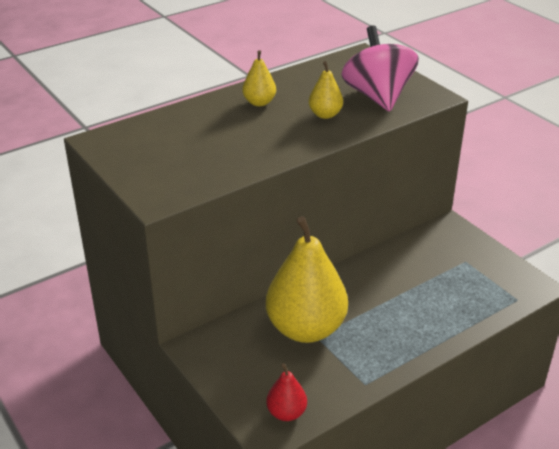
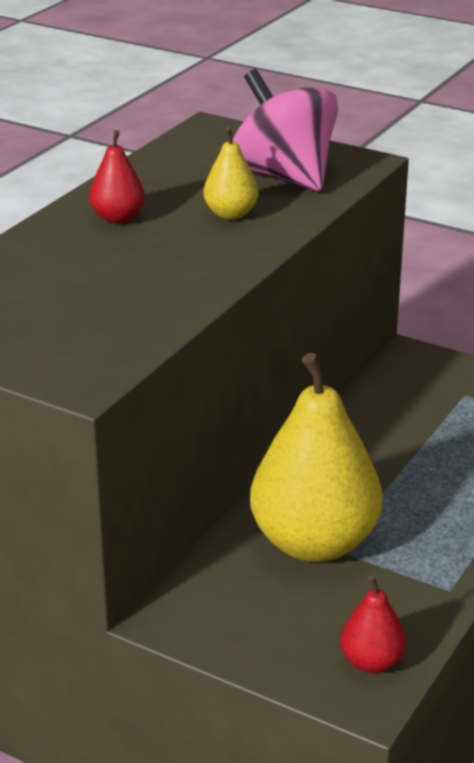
camera: 25 degrees left, 5 degrees down
yellow pear [242,50,276,106] -> red pear [89,130,145,223]

